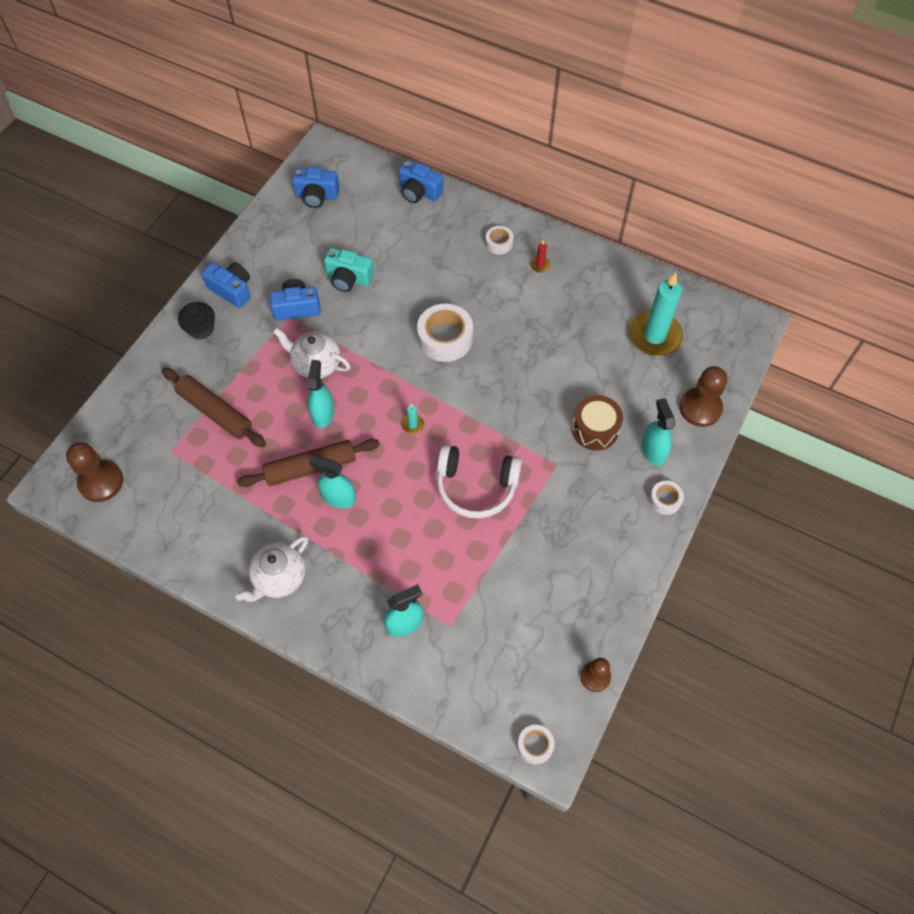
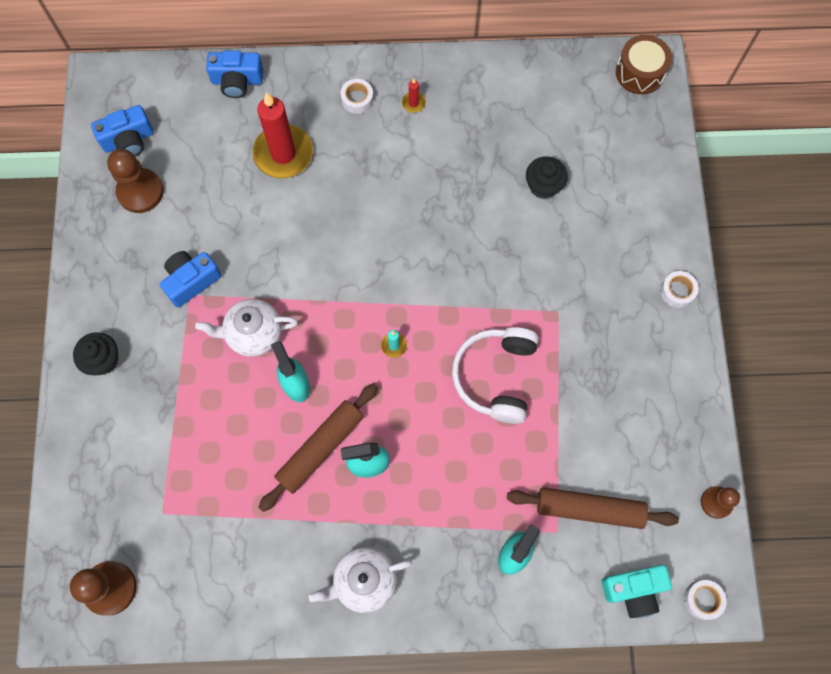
camera: 30 degrees left, 10 degrees up
brown rolling pin [162,368,266,447] -> brown rolling pin moved to [507,487,679,529]
blue camera [202,262,251,308] -> none
white teapot [236,536,308,602] -> white teapot turned 60 degrees clockwise [309,547,412,613]
turquoise camera [324,248,374,292] -> turquoise camera moved to [601,565,672,618]
white tape [417,304,473,362] -> none
white headphones [437,445,522,519] -> white headphones turned 120 degrees clockwise [452,327,539,424]
brown drum [572,395,623,451] -> brown drum moved to [616,35,672,94]
turquoise candle [629,273,683,356] -> none
turquoise spray bottle [642,398,675,466] -> none
brown pawn [679,366,727,427] -> brown pawn moved to [107,149,164,213]
none -> red candle [252,92,313,178]
none -> black cupcake [526,156,568,199]

